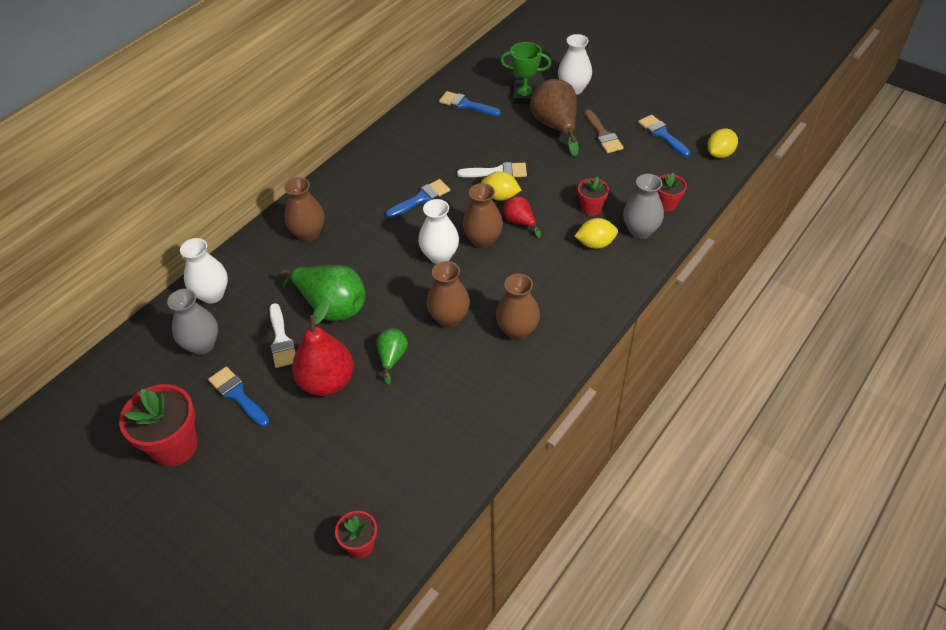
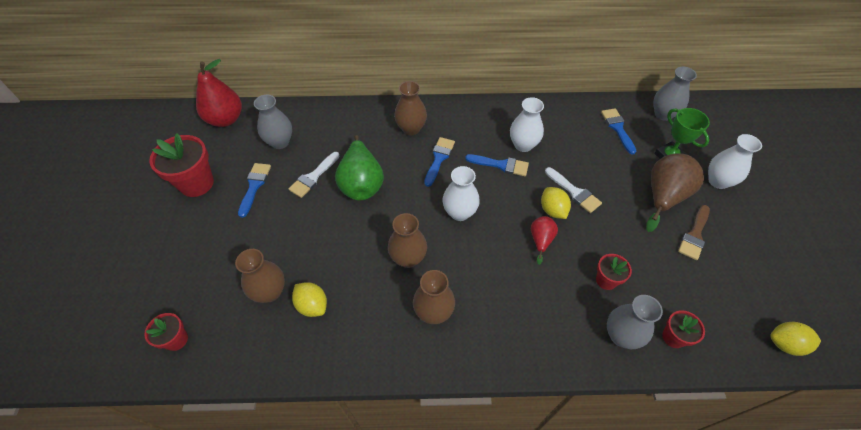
camera: 50 degrees right, 5 degrees up
white vase [180,238,228,304] -> white vase moved to [510,97,544,152]
red pear [292,298,354,396] -> red pear moved to [196,59,242,127]
green pear [376,328,408,385] -> none
brown vase [463,183,503,248] -> brown vase moved to [235,249,285,303]
yellow lemon [575,218,618,249] -> yellow lemon moved to [292,282,327,317]
blue brush [638,115,690,157] -> blue brush moved to [424,137,455,187]
none -> grey vase [653,66,697,121]

